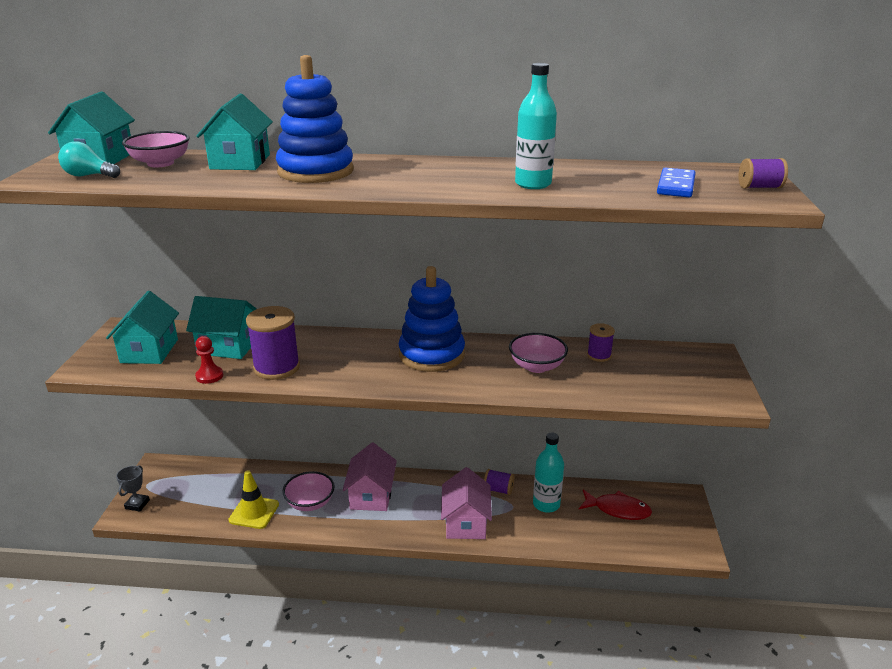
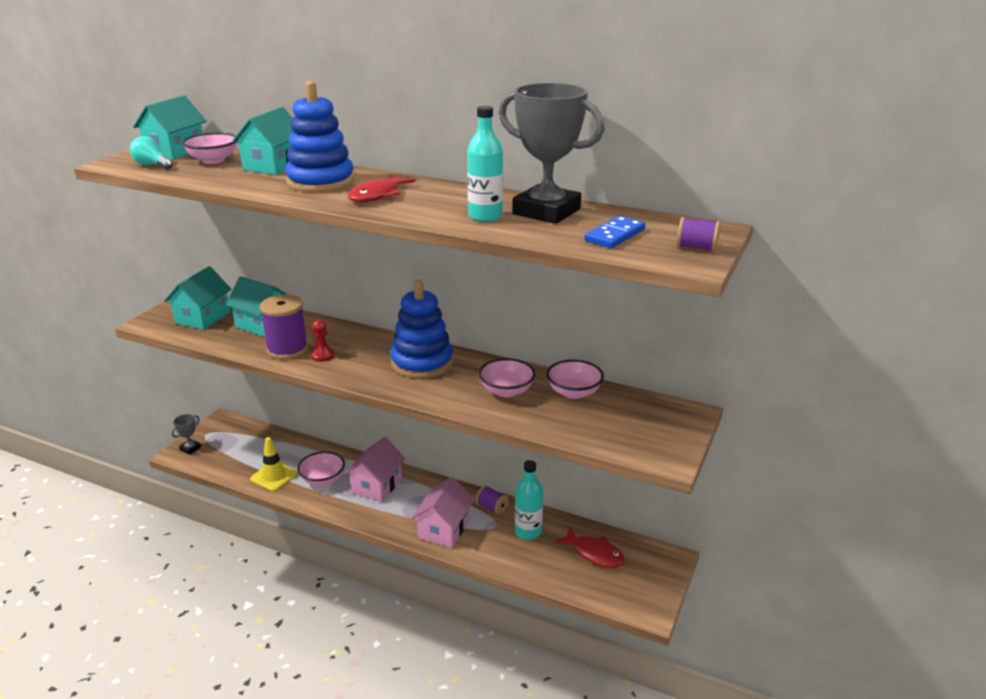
camera: 20 degrees right, 0 degrees up
red pawn [195,336,223,384] -> red pawn moved to [311,320,335,362]
purple spool [587,323,615,362] -> pink bowl [546,360,604,399]
none -> red fish [348,174,415,202]
none -> grey trophy [499,83,605,224]

